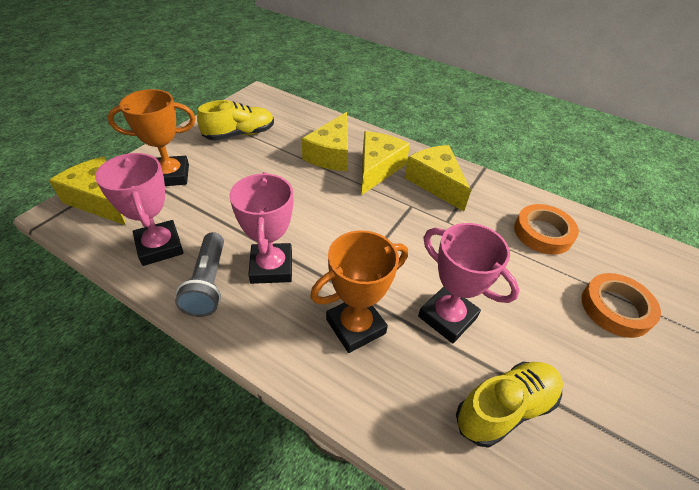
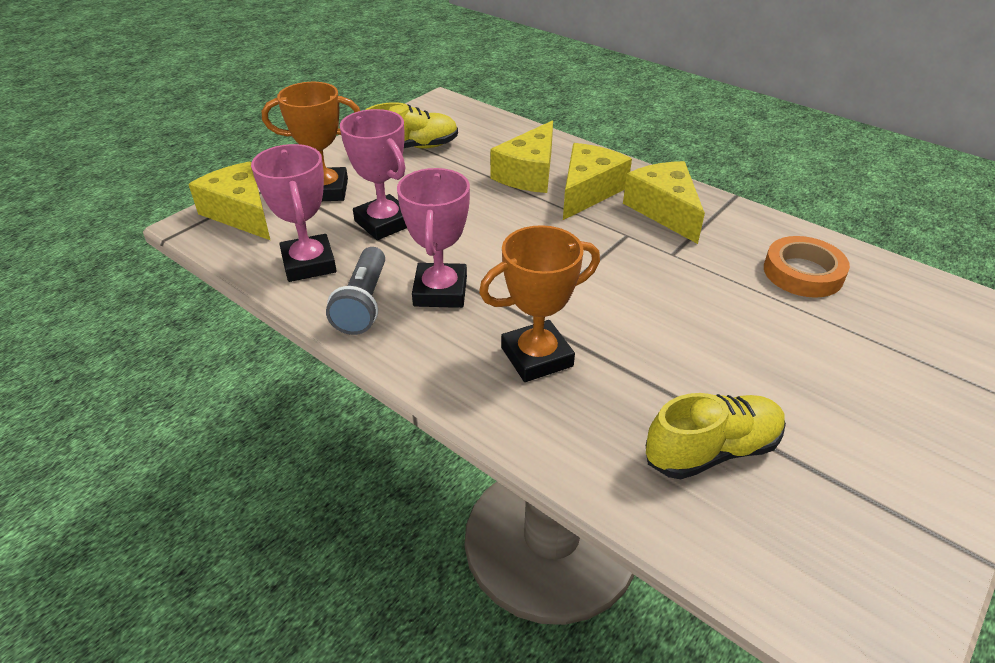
camera: 10 degrees right, 5 degrees down
pink trophy [418,223,520,343] -> pink trophy moved to [340,109,407,240]
orange tape [581,273,661,338] -> none

